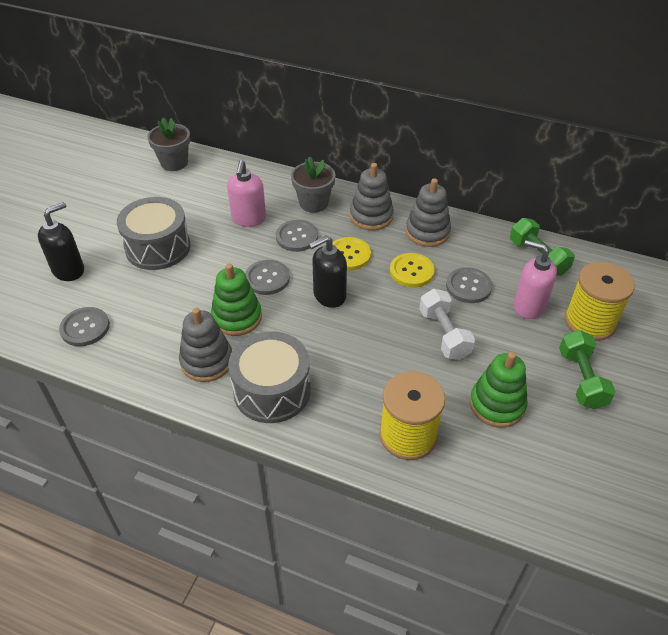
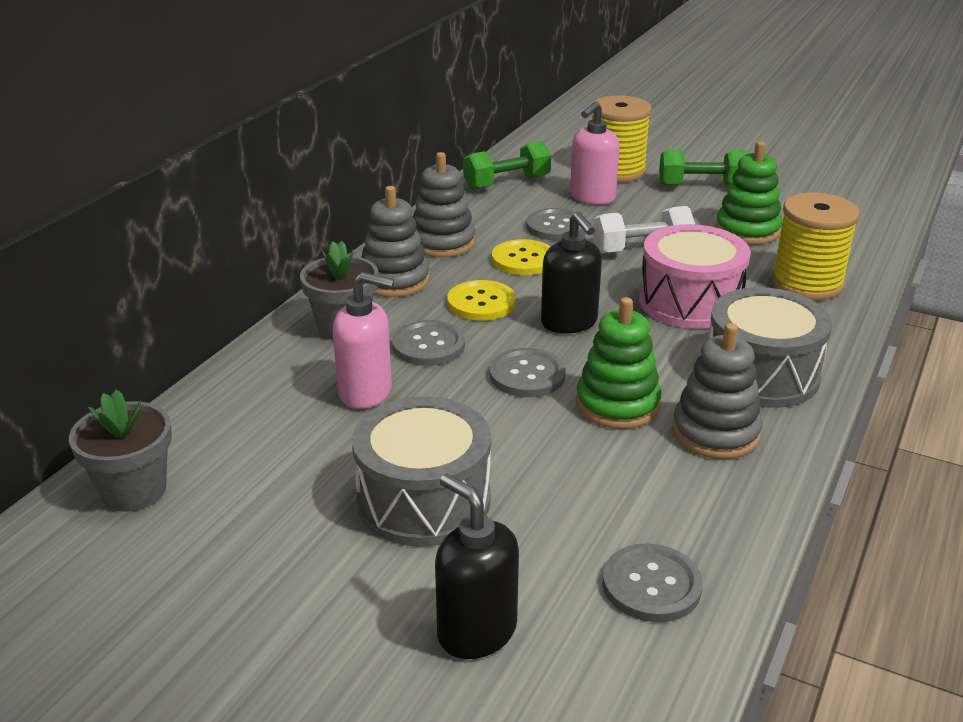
camera: 85 degrees left, 15 degrees down
none -> pink drum [639,224,751,329]

